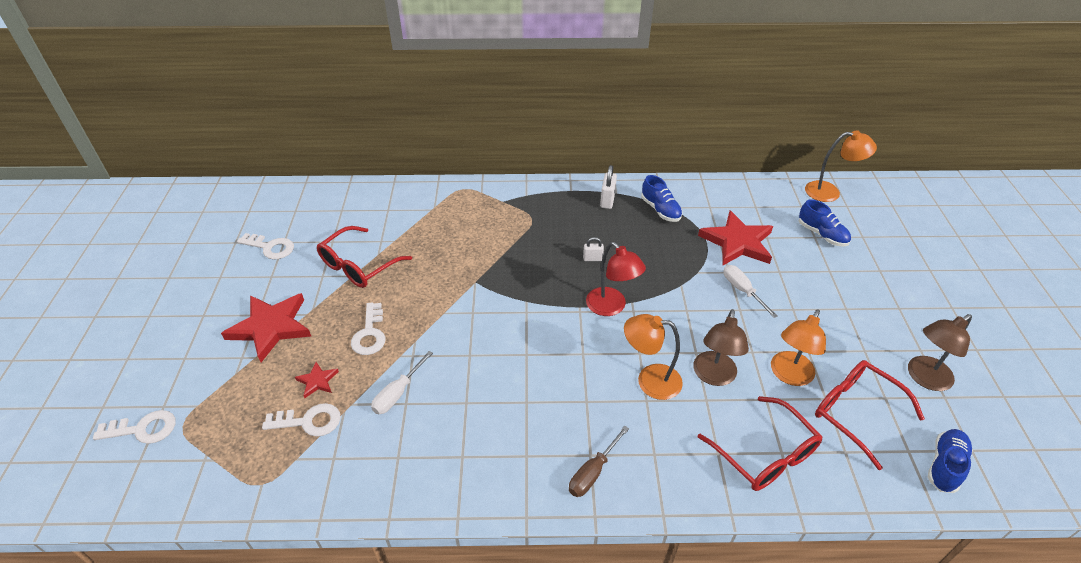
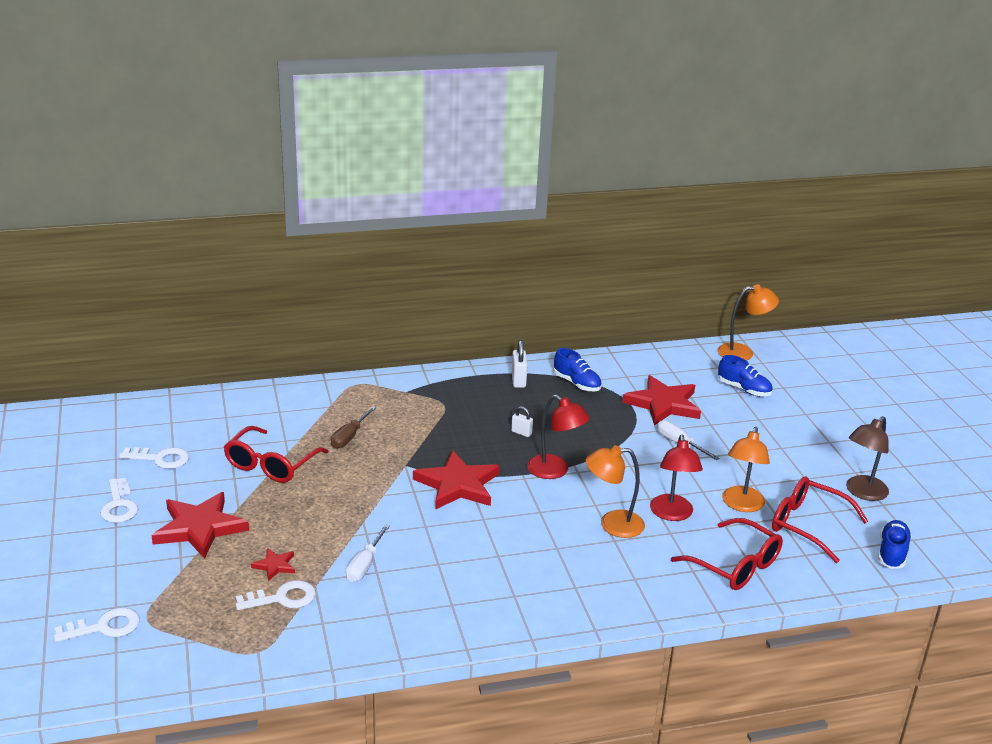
camera: 15 degrees left, 15 degrees down
white key [351,302,385,355] -> white key moved to [100,478,138,523]
brown screwdriver [569,426,629,497] -> brown screwdriver moved to [331,406,376,449]
white padlock [583,237,604,261] -> white padlock turned 45 degrees clockwise [511,406,533,437]
brown lamp [693,309,749,386] -> red lamp [650,435,703,521]
none -> red star [413,450,500,510]

